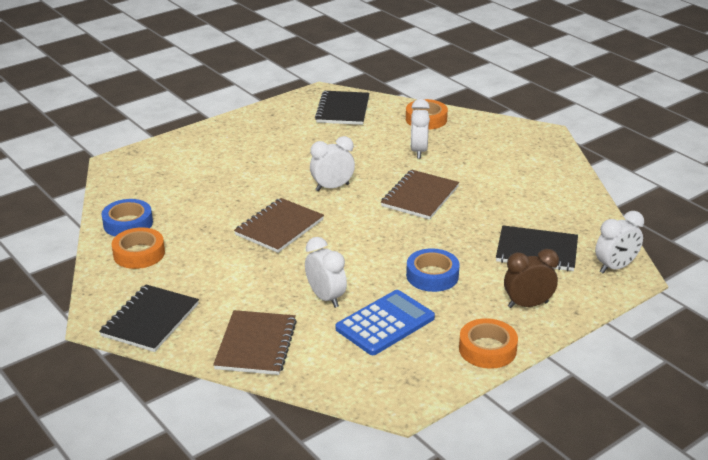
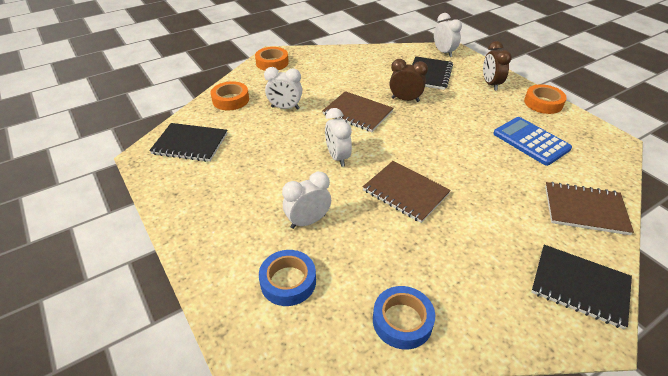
camera: 85 degrees left, 10 degrees up
orange tape [112,227,165,269] -> orange tape moved to [255,47,289,71]
white clock [305,237,347,308] -> white clock moved to [282,172,331,229]
blue tape [406,248,460,292] -> blue tape moved to [259,250,316,306]
none -> brown clock [390,59,428,102]

